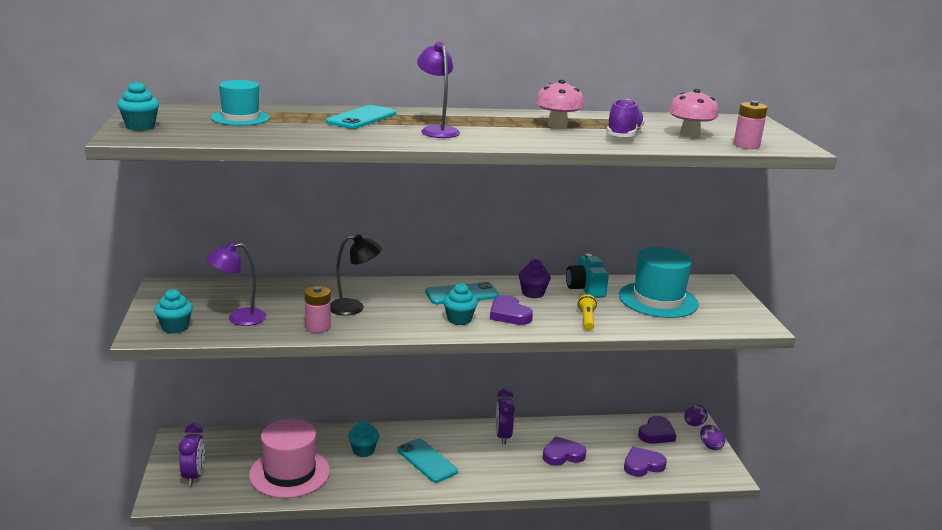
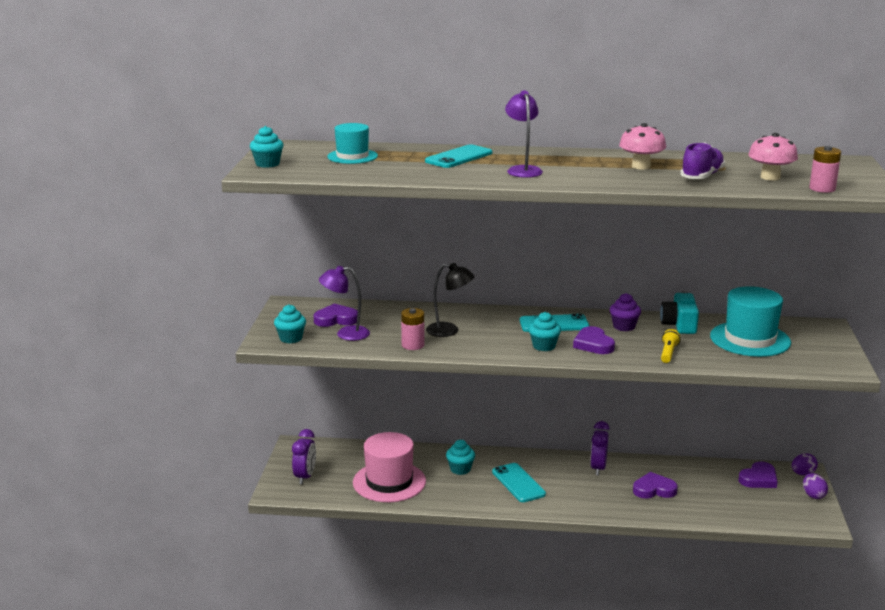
camera: 15 degrees right, 0 degrees up
purple heart [624,447,667,477] -> purple heart moved to [313,303,358,327]

